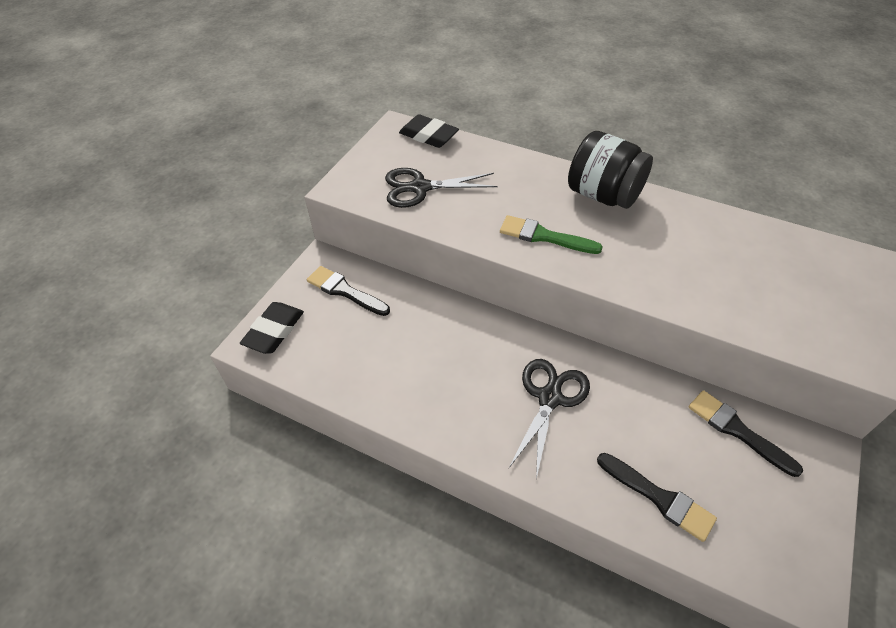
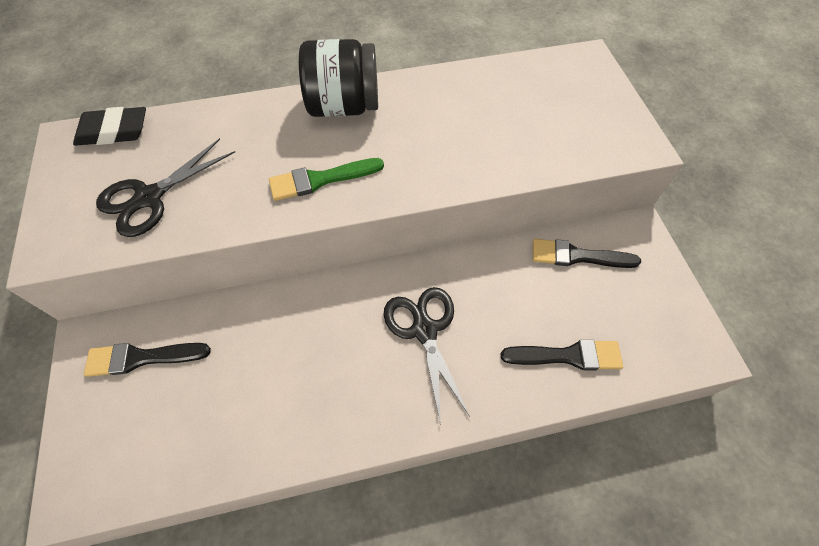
camera: 40 degrees left, 10 degrees up
black eraser [240,302,304,354] -> none

